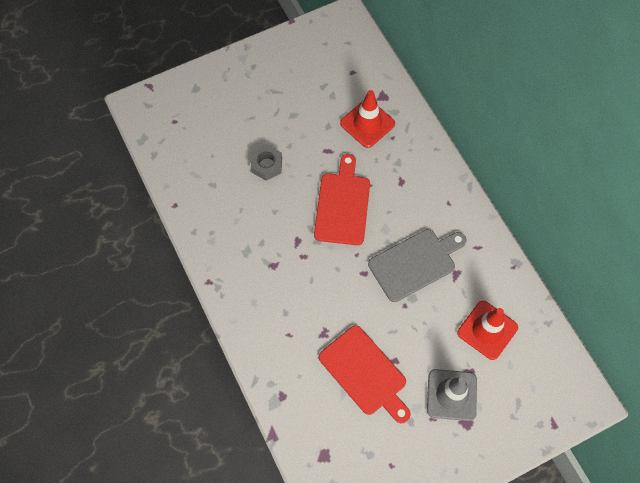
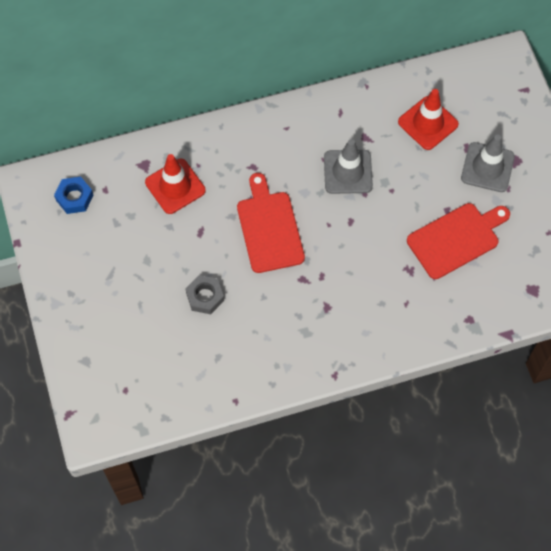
camera: 80 degrees left, 0 degrees up
red cutting board [314,154,370,245] -> red cutting board turned 60 degrees clockwise [237,173,305,273]
grey cutting board [368,229,467,302] -> grey traffic cone [324,139,373,194]
none -> blue nut [54,177,94,214]

